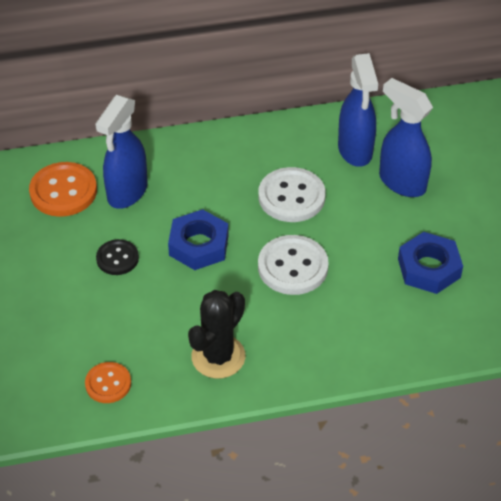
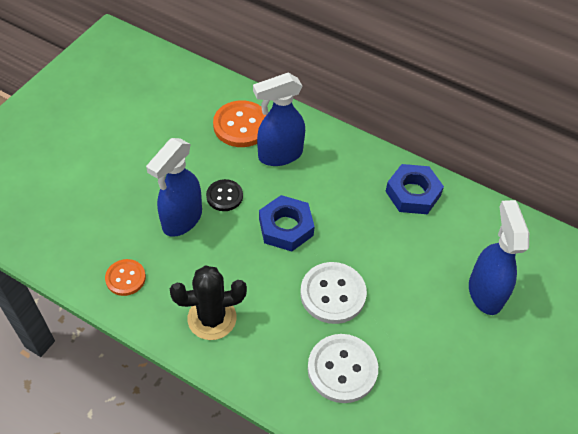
camera: 40 degrees right, 5 degrees up
white button [258,167,326,222] -> white button moved to [307,334,378,403]
blue spray bottle [338,53,378,167] -> blue spray bottle moved to [146,138,202,237]
blue nut [398,232,463,294] -> blue nut moved to [386,164,444,214]

